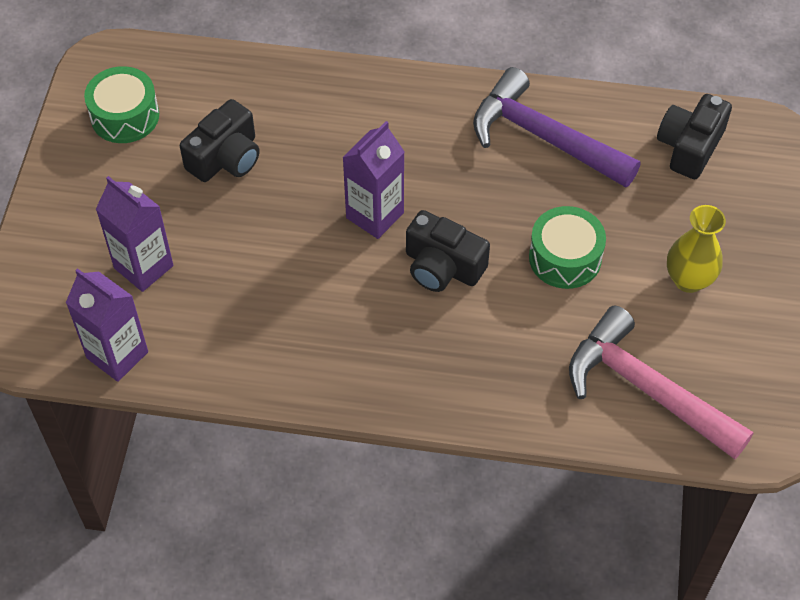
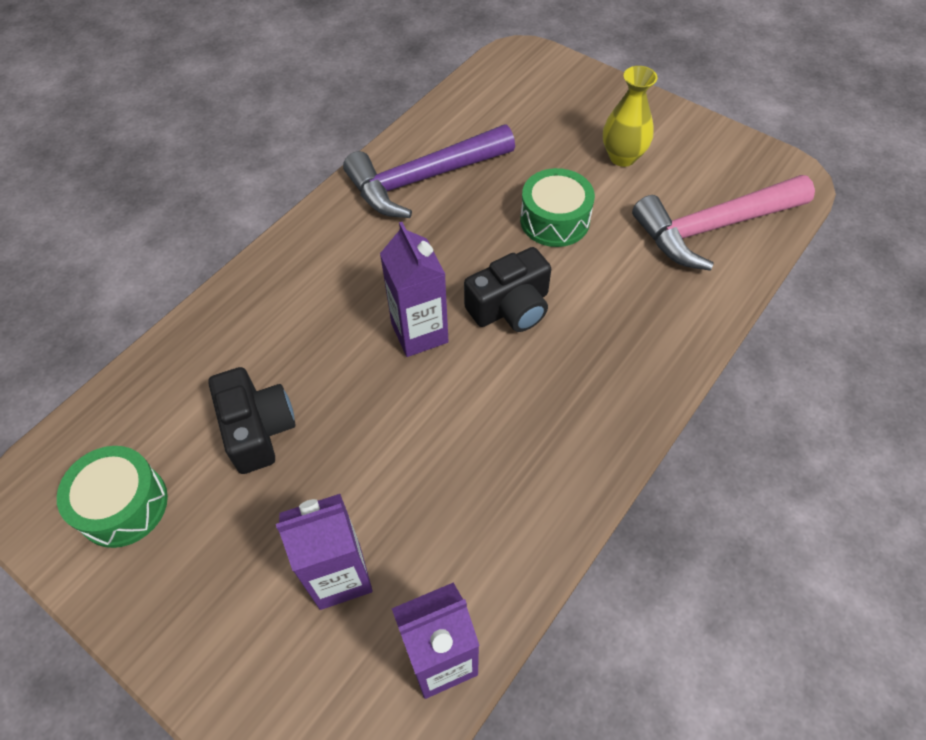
camera: 60 degrees left, 0 degrees up
black camera [657,94,732,179] -> none

